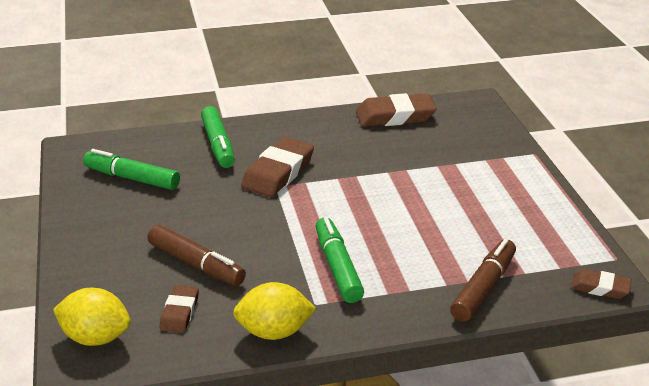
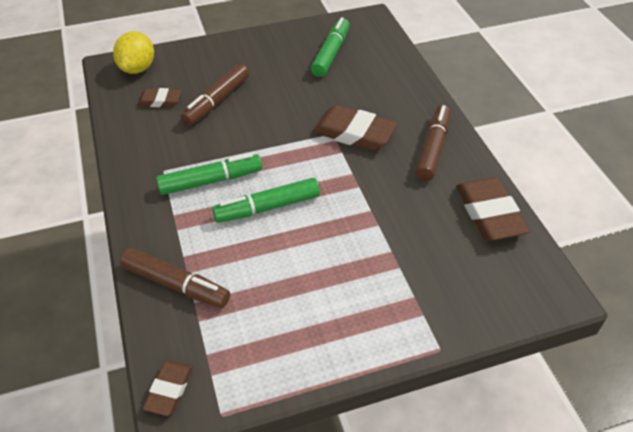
camera: 85 degrees right, 15 degrees up
green marker [201,106,235,168] -> green marker moved to [212,178,320,223]
yellow lemon [233,282,316,340] -> none
none -> brown marker [416,105,451,181]

